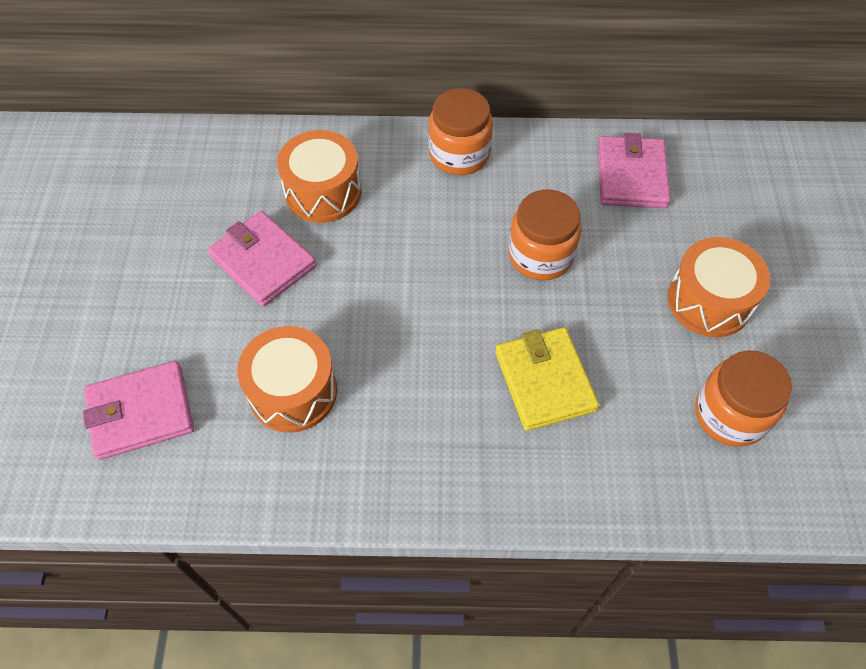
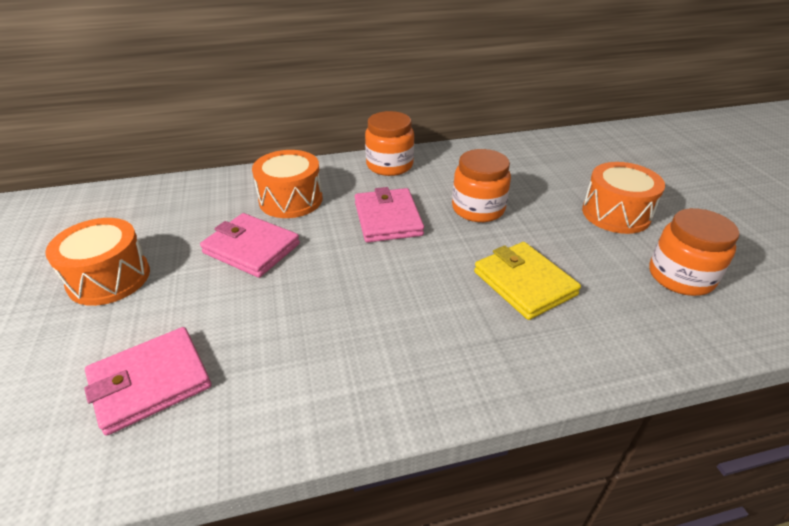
camera: 15 degrees left, 20 degrees down
orange drum [237,326,337,433] -> orange drum moved to [45,218,150,306]
pink wallet [598,133,671,208] -> pink wallet moved to [355,187,424,243]

